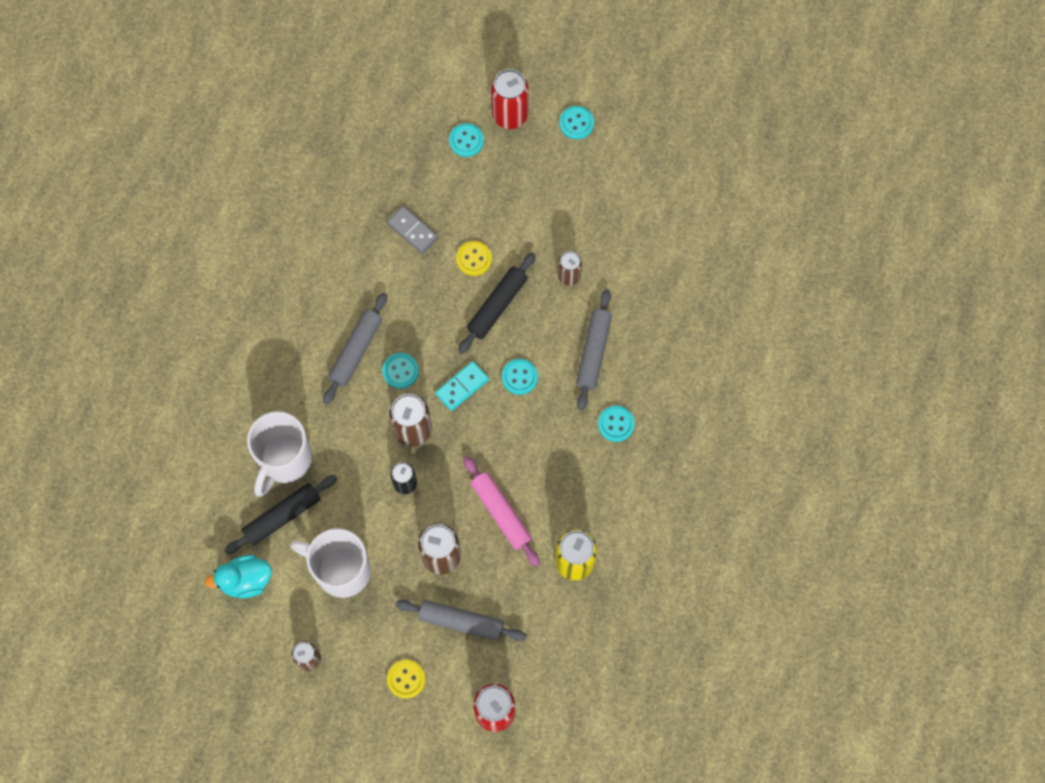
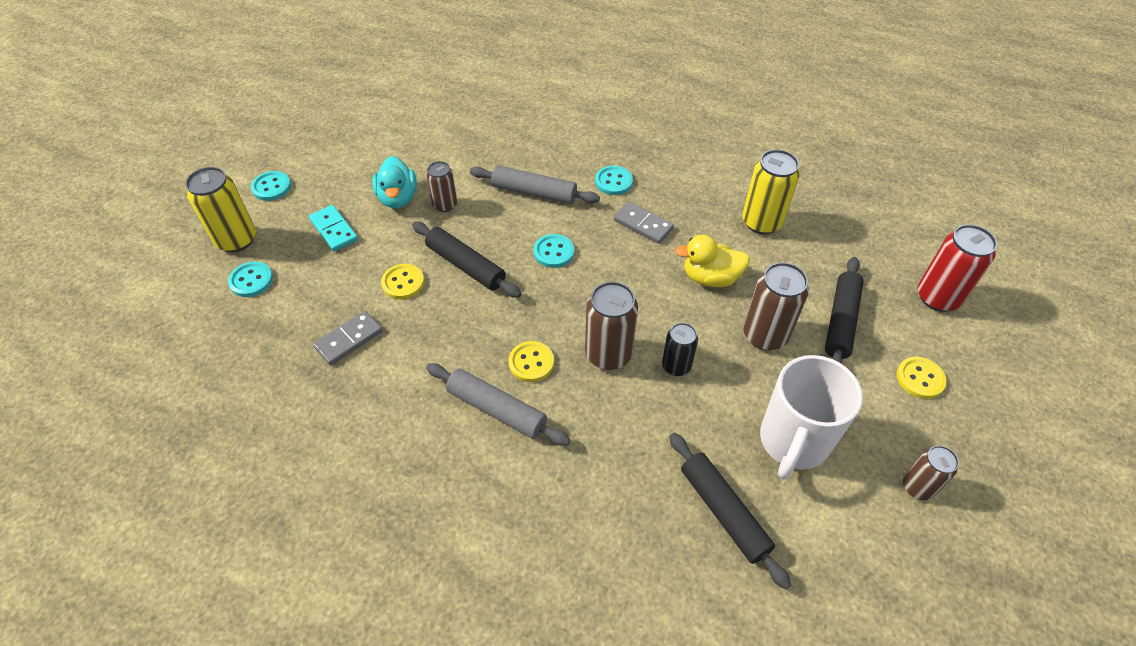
camera: 85 degrees left, 20 degrees down
turquoise duck [205,555,271,598] -> turquoise duck moved to [372,156,417,208]
white mug [247,411,312,497] -> none
turquoise button [382,353,419,389] -> yellow button [508,341,554,382]
grey rolling pin [396,600,527,641] -> black rolling pin [825,257,864,364]
turquoise domino [435,361,489,411] -> turquoise domino moved to [309,205,358,252]
pink rolling pin [463,456,540,566] -> yellow duck [675,235,750,287]
red can [491,69,529,129] -> yellow can [185,167,256,252]
none -> grey domino [614,202,674,244]

